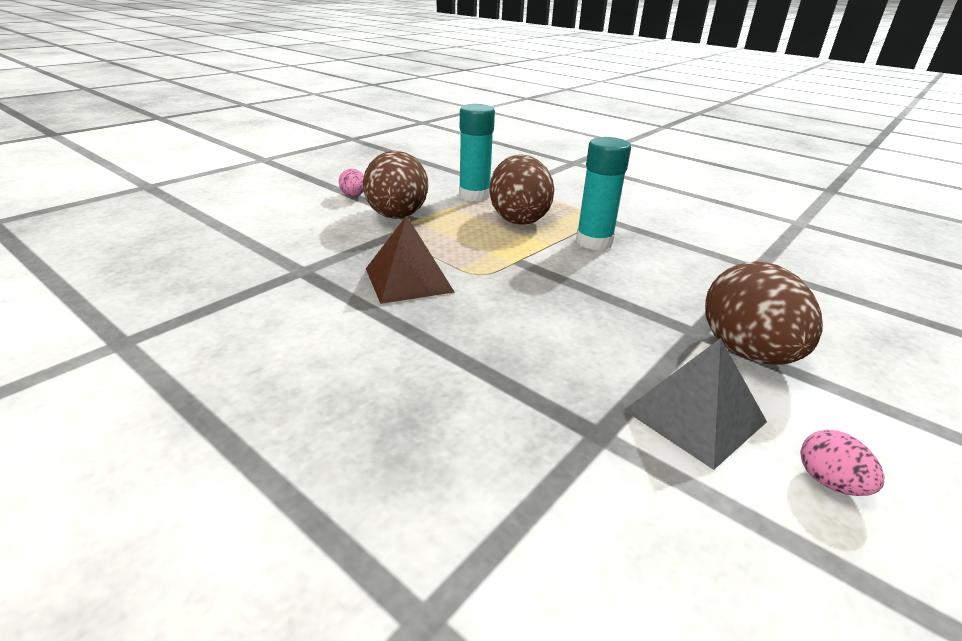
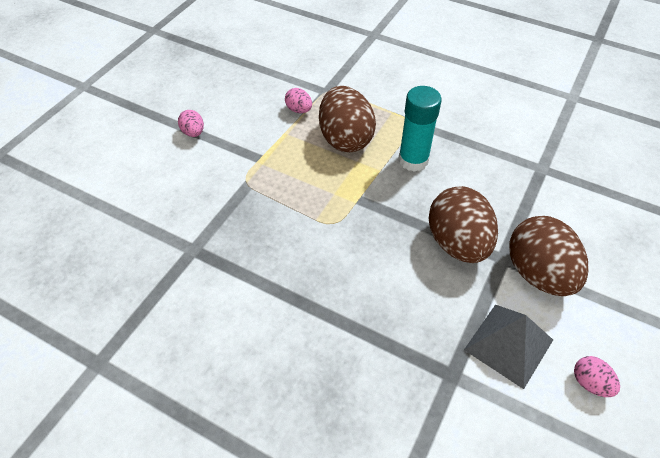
camera: 10 degrees left, 20 degrees up
brown egg [363,151,428,219] -> brown egg moved to [428,186,498,263]
brown pyramid [366,215,455,304] -> none
turquoise glue stick [459,104,495,202] -> pink egg [285,88,312,113]

